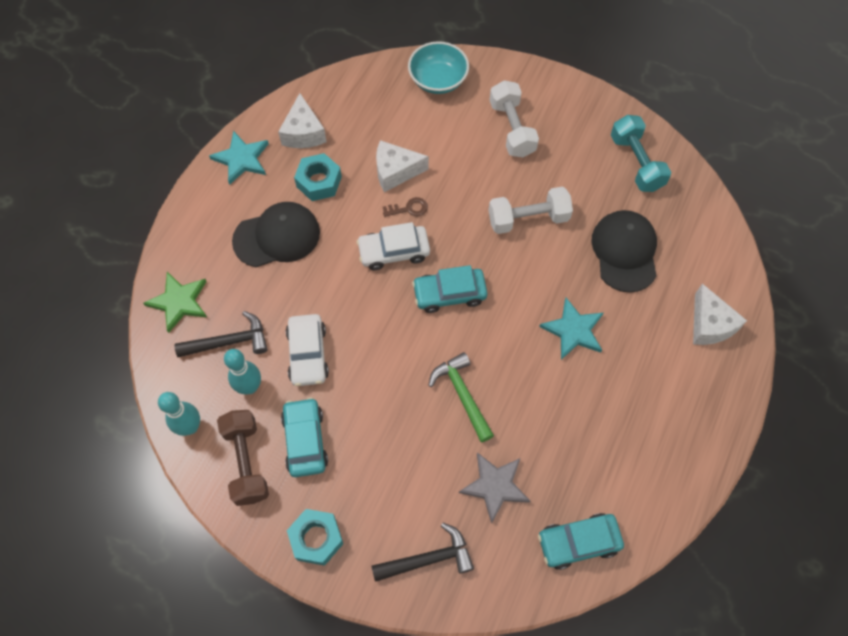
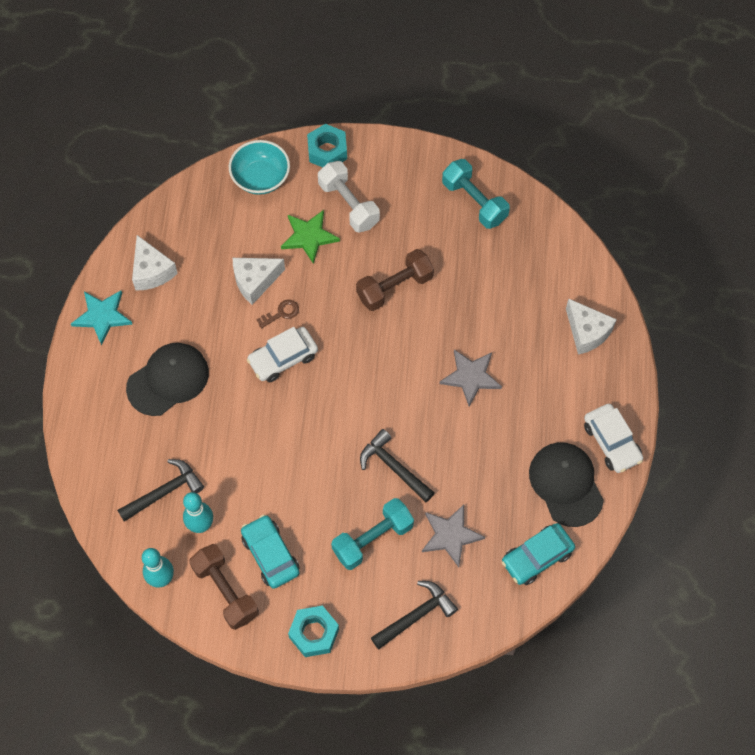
camera: 20 degrees left, 0 degrees up
green star [143,272,207,333] -> green star moved to [281,210,340,264]
white car [286,314,329,386] -> white car moved to [584,404,643,473]
turquoise nut [294,153,342,201] -> turquoise nut moved to [307,124,347,167]
turquoise car [412,265,487,313] -> none
green hammer [428,352,494,443] -> black hammer [360,429,435,502]
white dumbbell [488,187,573,234] -> brown dumbbell [356,249,434,311]
turquoise star [539,298,603,360] -> grey star [440,350,502,407]
black cap [591,210,657,293] -> black cap moved to [529,442,604,527]
none -> turquoise dumbbell [331,498,414,570]

